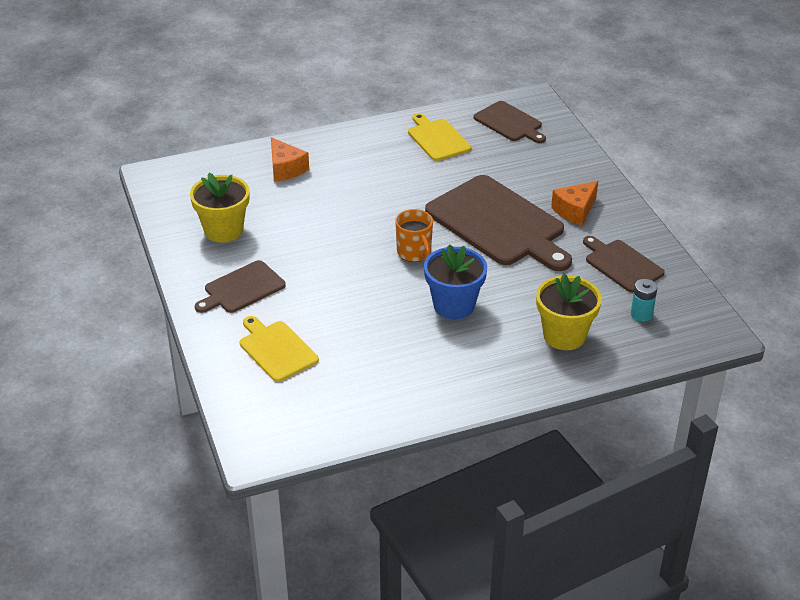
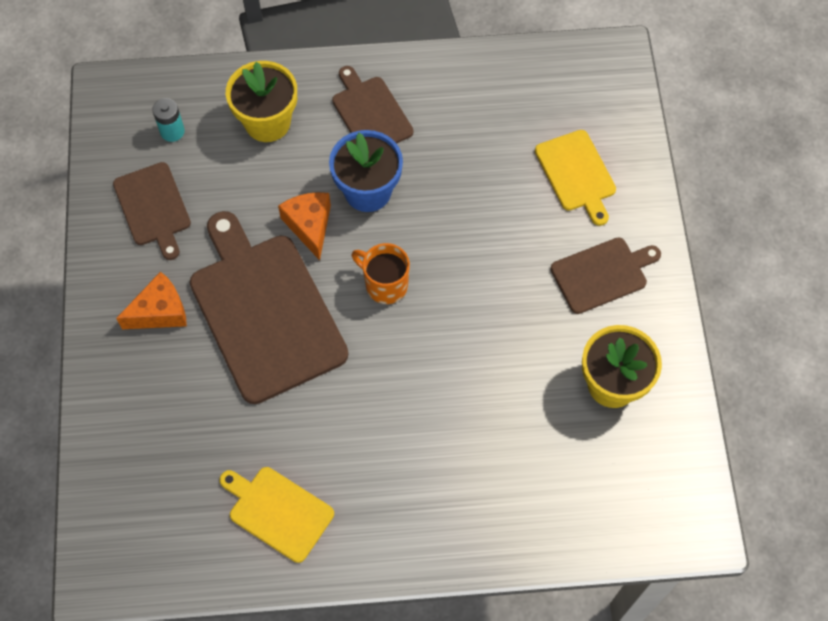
camera: 165 degrees left, 25 degrees up
orange cheese [271,137,309,182] -> orange cheese moved to [278,192,331,261]
orange mug [395,209,433,262] -> orange mug turned 45 degrees counterclockwise [352,243,410,304]
yellow cutting board [408,113,471,161] -> yellow cutting board turned 135 degrees clockwise [219,467,334,563]
brown cutting board [474,101,546,143] -> brown cutting board moved to [332,66,413,144]

